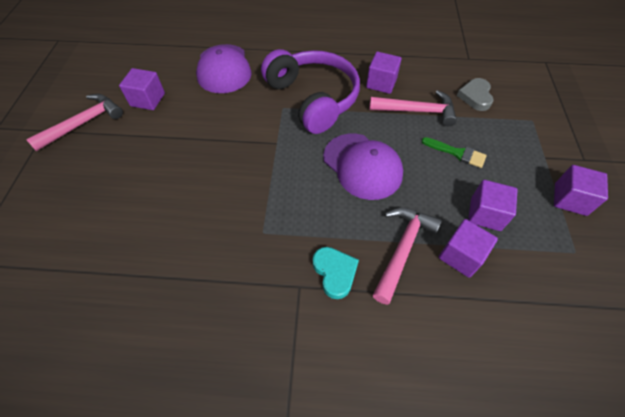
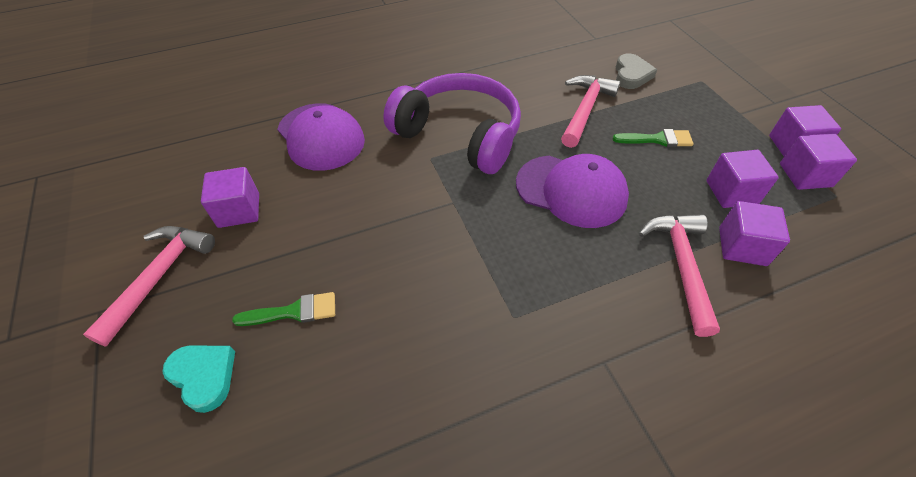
camera: 25 degrees left, 5 degrees down
turquoise heart [313,247,359,299] -> turquoise heart moved to [162,346,235,413]
purple cube [366,52,402,94] -> purple cube moved to [780,133,857,190]
pink hammer [369,90,457,126] -> pink hammer turned 45 degrees counterclockwise [561,75,620,148]
grey heart [457,78,494,111] -> grey heart turned 150 degrees counterclockwise [616,53,657,89]
none -> green brush [232,292,335,326]

